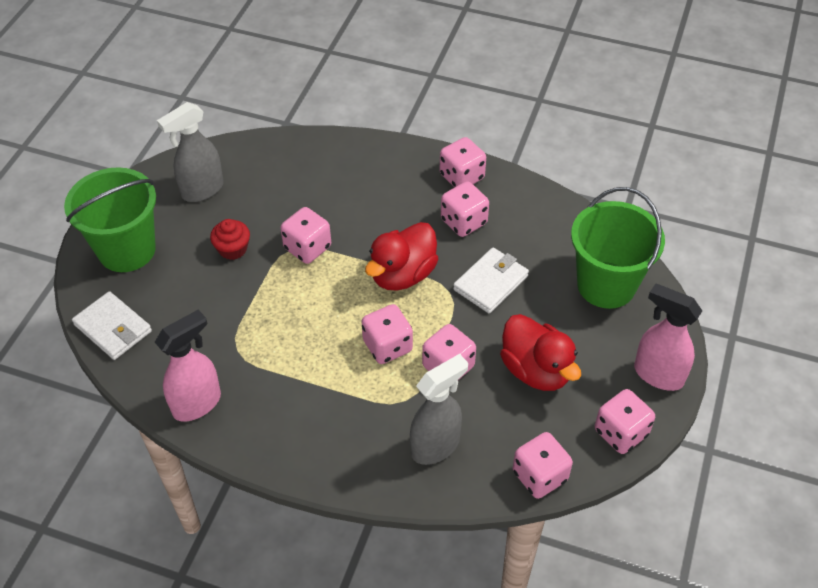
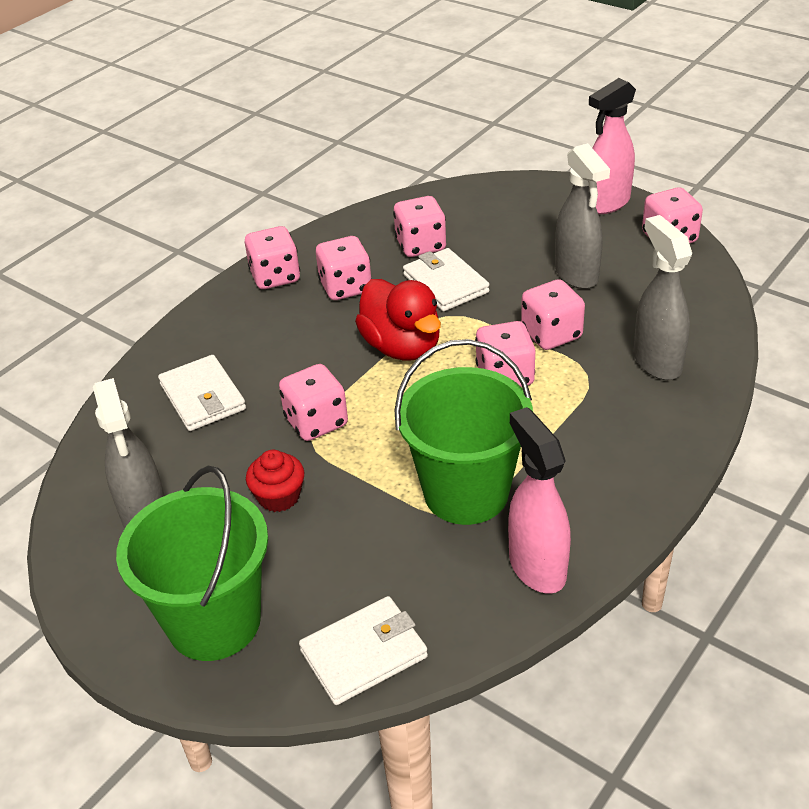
camera: 70 degrees left, 10 degrees down
red duck [500,314,581,391] -> grey spray bottle [555,143,610,289]
pink dice [513,432,573,499] -> pink dice moved to [393,196,446,257]
green bucket [571,187,665,309] -> green bucket moved to [394,339,533,525]
none -> white wallet [158,355,246,431]

